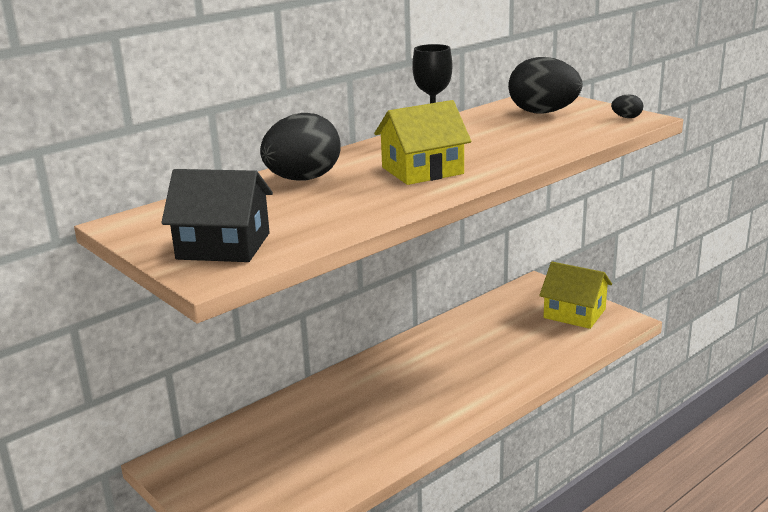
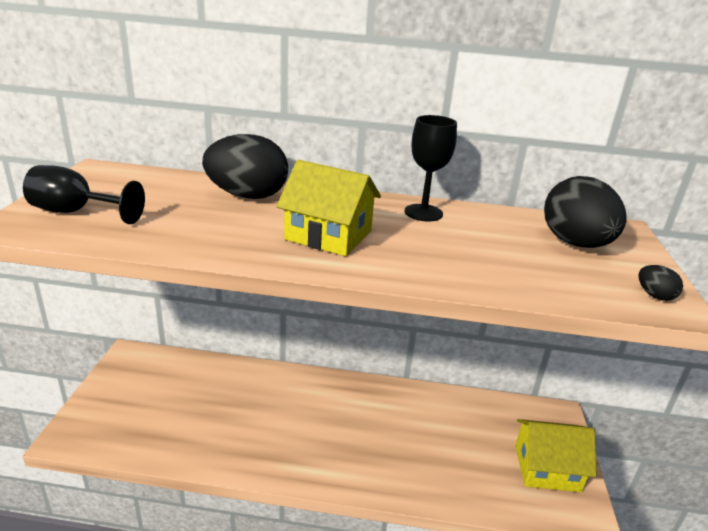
camera: 45 degrees right, 5 degrees up
black house [161,169,273,262] -> black goblet [23,165,145,224]
yellow house [539,262,612,329] -> yellow house turned 75 degrees counterclockwise [515,419,597,492]

